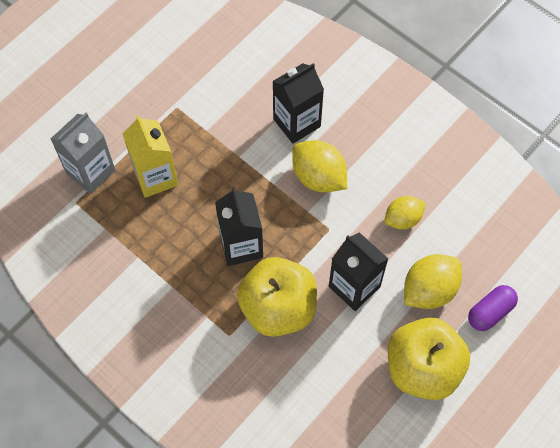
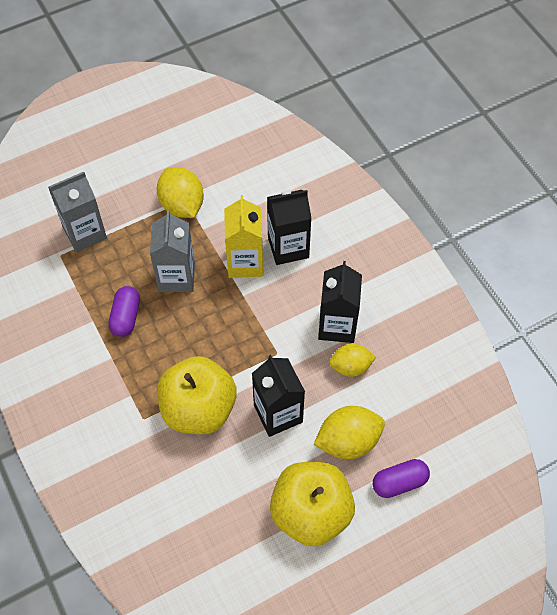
camera: 20 degrees right, 5 degrees down
yellow carton [122,115,178,198] -> yellow carton moved to [224,195,263,278]
black carton [215,187,263,266] -> black carton moved to [318,261,362,343]
yellow lemon [292,140,347,192] -> yellow lemon moved to [157,167,204,218]
none -> purple capsule [108,286,140,337]
none -> grey carton [150,210,195,292]

